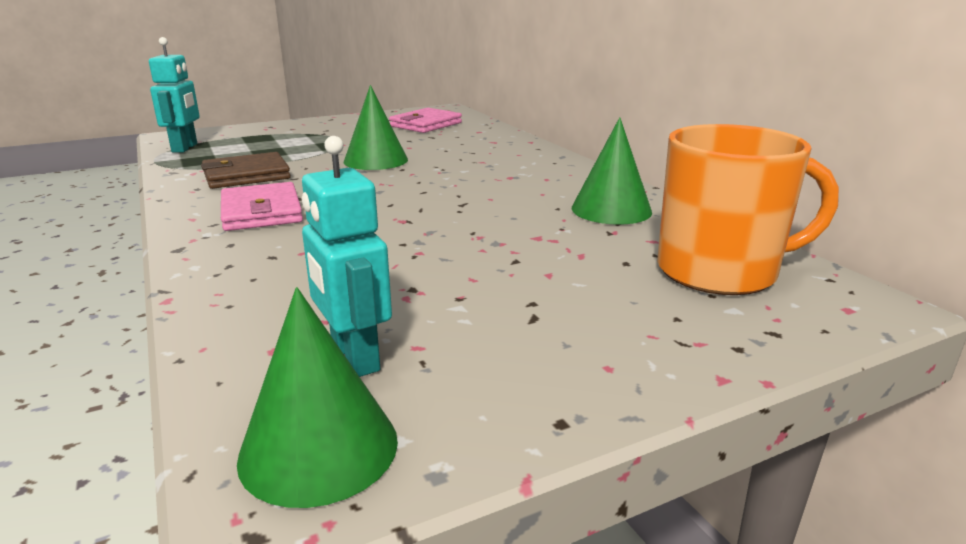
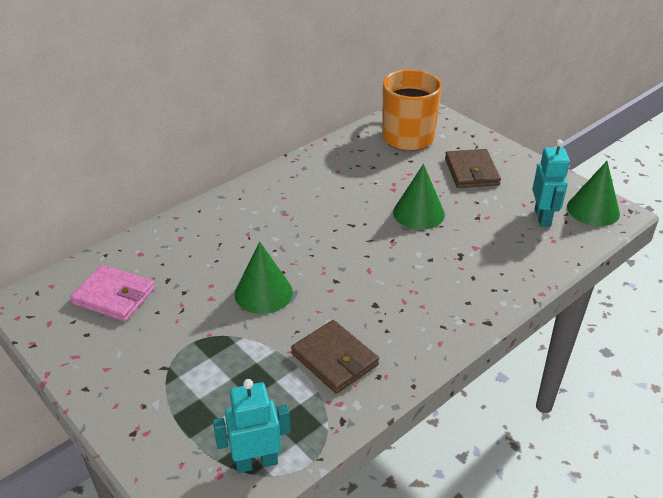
camera: 105 degrees left, 15 degrees up
pink wallet [221,182,303,231] -> none
turquoise robot [302,136,392,377] -> turquoise robot turned 45 degrees counterclockwise [532,140,570,227]
green cone [572,117,652,225] -> green cone moved to [393,164,445,230]
none -> brown wallet [445,149,501,188]

